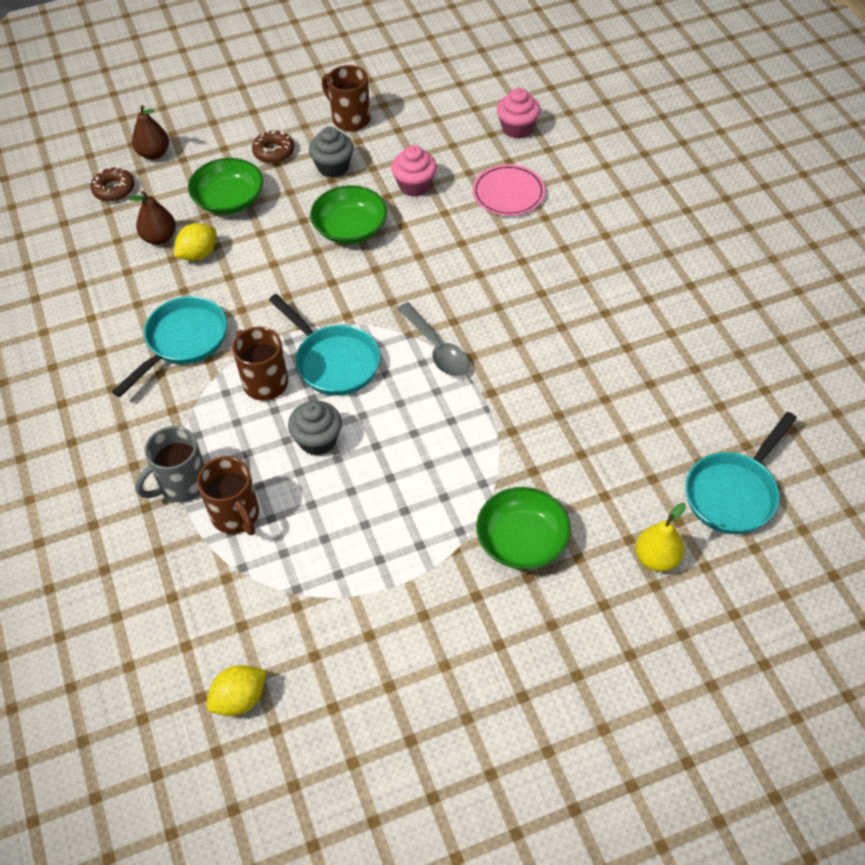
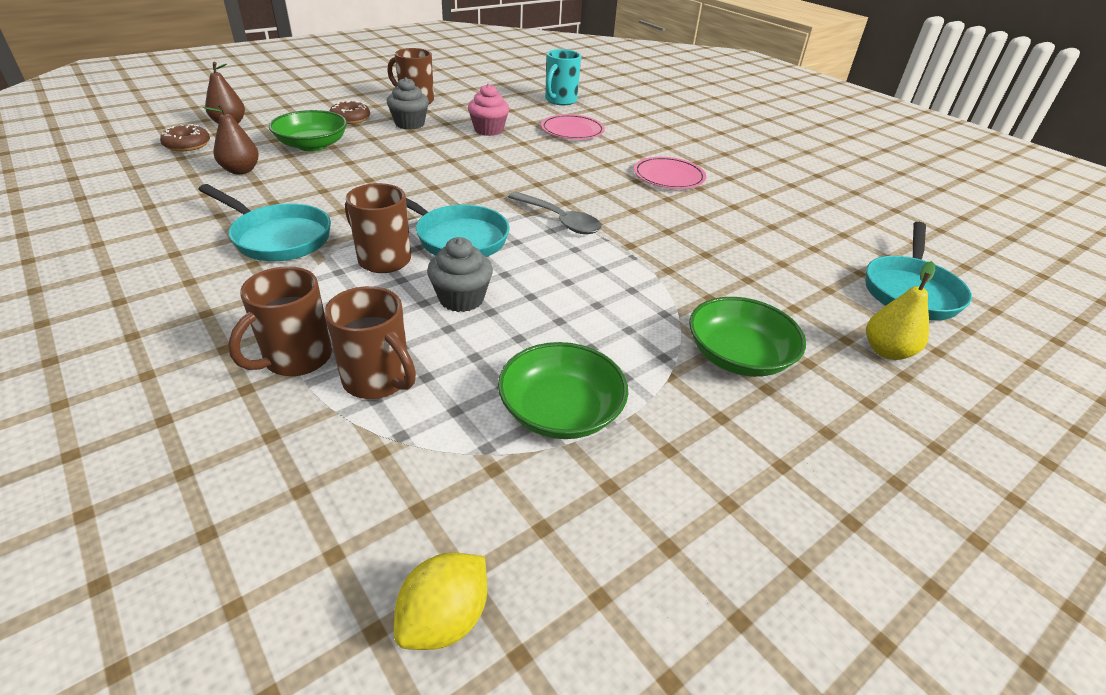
camera: 20 degrees left, 15 degrees down
turquoise pan [112,296,227,397] -> turquoise pan turned 105 degrees clockwise [198,184,331,261]
grey mug [135,426,204,503] -> brown mug [228,266,332,376]
yellow lemon [174,223,216,261] -> none
green bowl [310,185,387,244] -> green bowl moved to [498,342,628,439]
pink cupcake [497,88,540,139] -> turquoise mug [545,49,581,105]
none -> pink plate [634,157,706,189]

